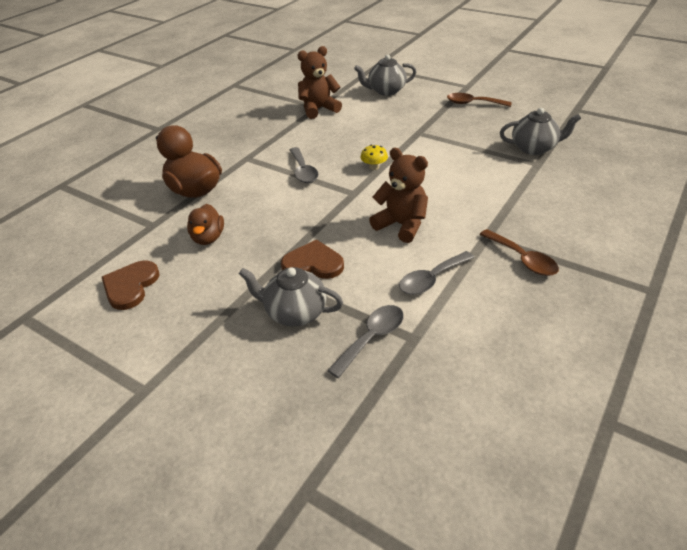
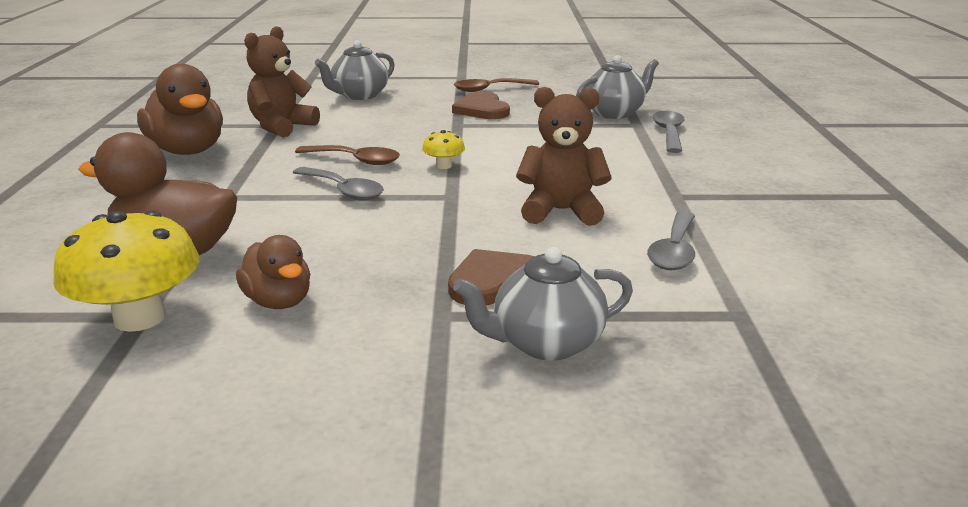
camera: 35 degrees left, 15 degrees down
brown heart [102,261,160,310] -> brown heart moved to [452,92,510,119]
grey spoon [327,305,404,378] -> grey spoon moved to [652,111,685,153]
brown spoon [480,229,559,276] -> brown spoon moved to [295,145,400,165]
none -> yellow mushroom [53,211,199,332]
none -> brown duck [137,64,223,155]

